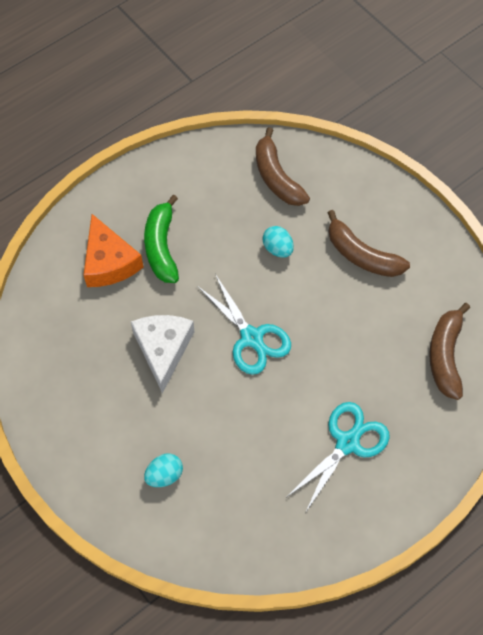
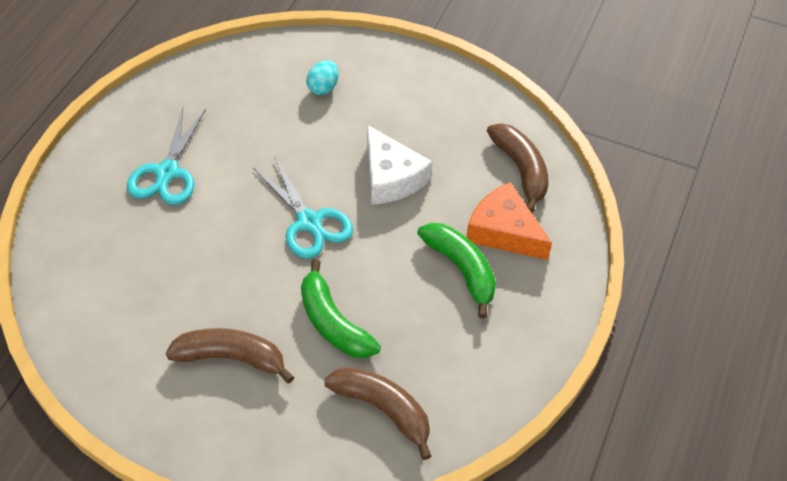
camera: 150 degrees right, 10 degrees down
turquoise scissors [197,274,291,375] -> turquoise scissors turned 150 degrees counterclockwise [253,156,353,259]
turquoise egg [262,226,294,258] -> green banana [301,259,381,358]
brown banana [429,303,470,400] -> brown banana moved to [487,123,549,213]

